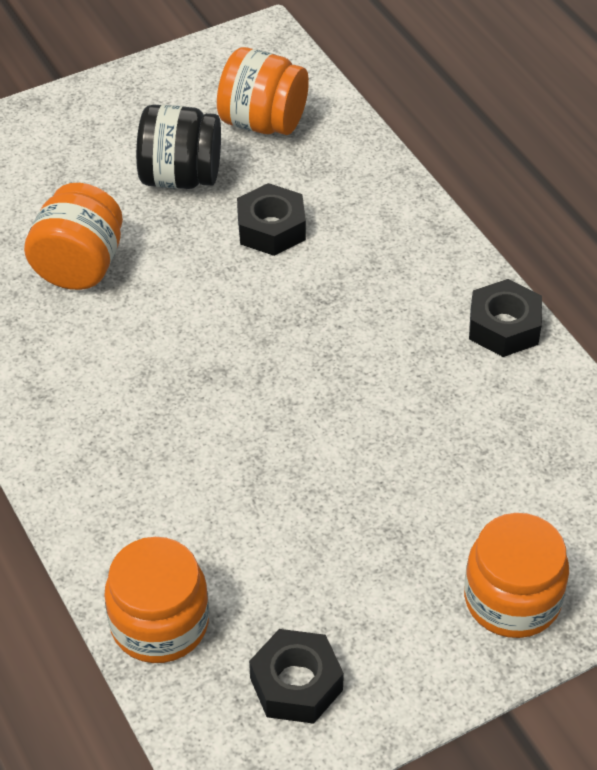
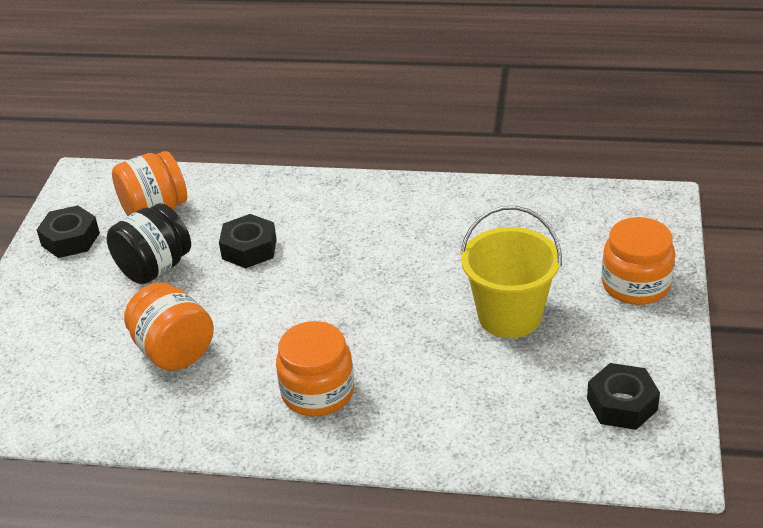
camera: 50 degrees left, 10 degrees down
orange jar [105,537,209,663] -> orange jar moved to [276,321,354,417]
black nut [469,279,542,357] -> black nut moved to [37,205,100,258]
none -> yellow bucket [460,206,562,338]

